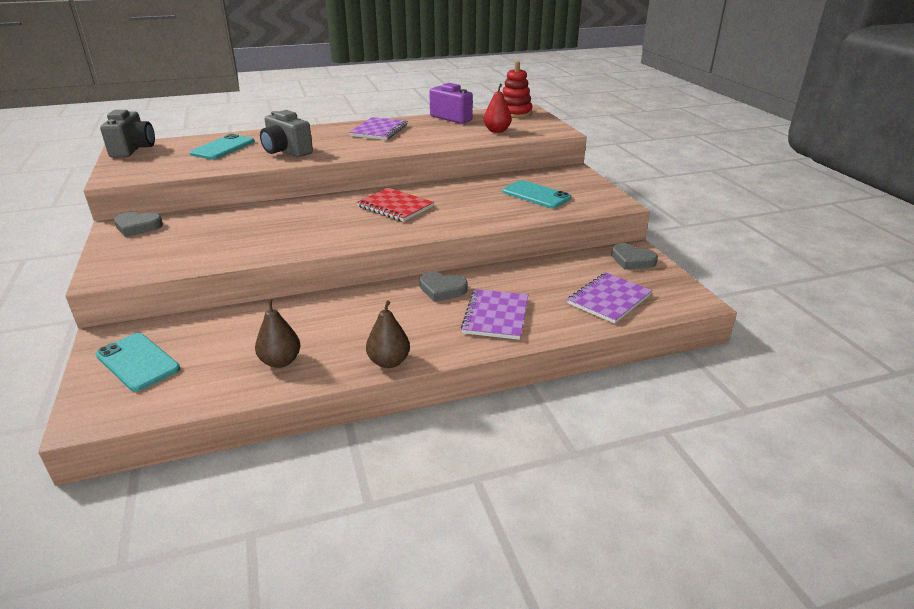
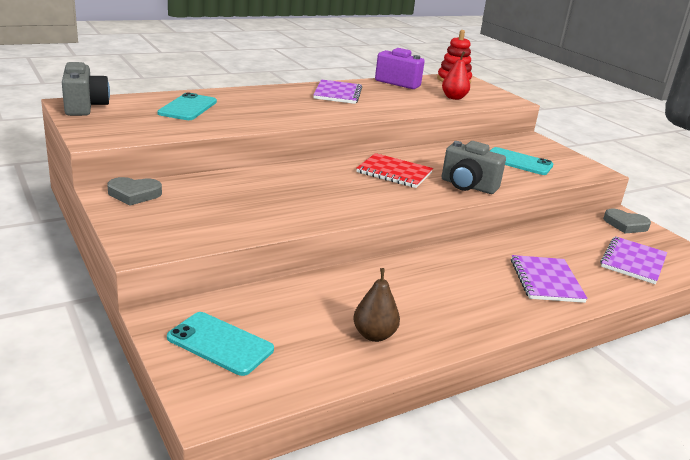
camera: 15 degrees left, 5 degrees down
grey camera [260,110,313,157] -> grey camera moved to [442,141,506,194]
brown pear [366,301,410,368] -> none
grey heart [420,272,468,302] -> none

